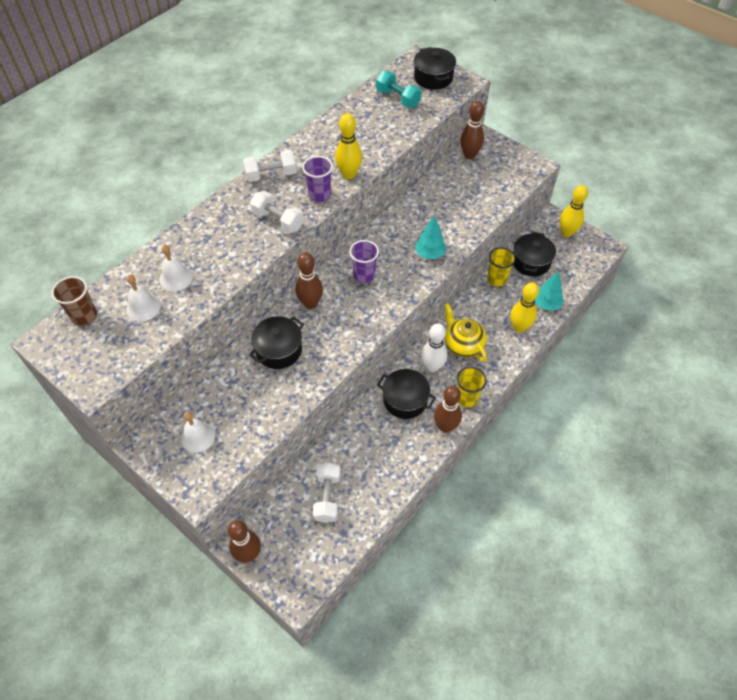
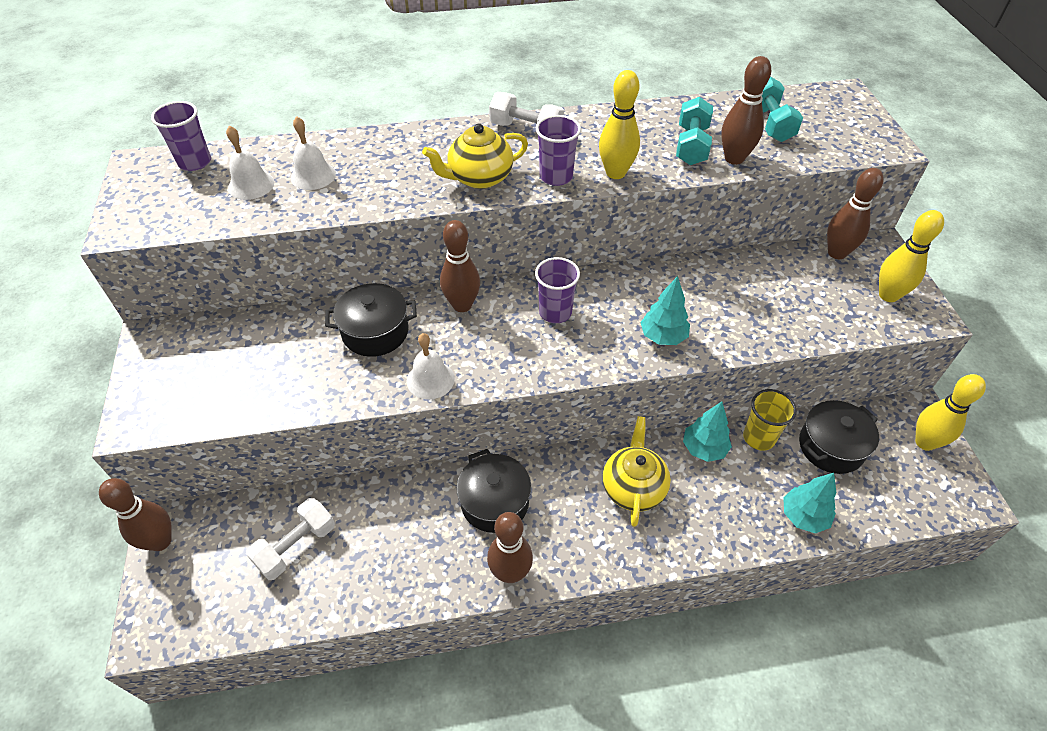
camera: 40 degrees right, 5 degrees down
brown cup [52,276,97,326] -> purple cup [151,101,211,171]
white bell [181,412,215,453] -> white bell moved to [407,333,455,399]
white dumbbell [250,191,304,233] -> yellow teapot [422,123,528,189]
black pot [414,47,456,90] -> none
white bowling pin [421,323,448,372] -> none
yellow cup [457,367,487,408] -> none
yellow bowling pin [510,282,539,333] -> yellow bowling pin moved to [879,210,944,302]
none -> turquoise dumbbell [676,97,713,165]
none -> turquoise tree [683,401,732,462]
none -> brown bowling pin [721,56,771,165]

